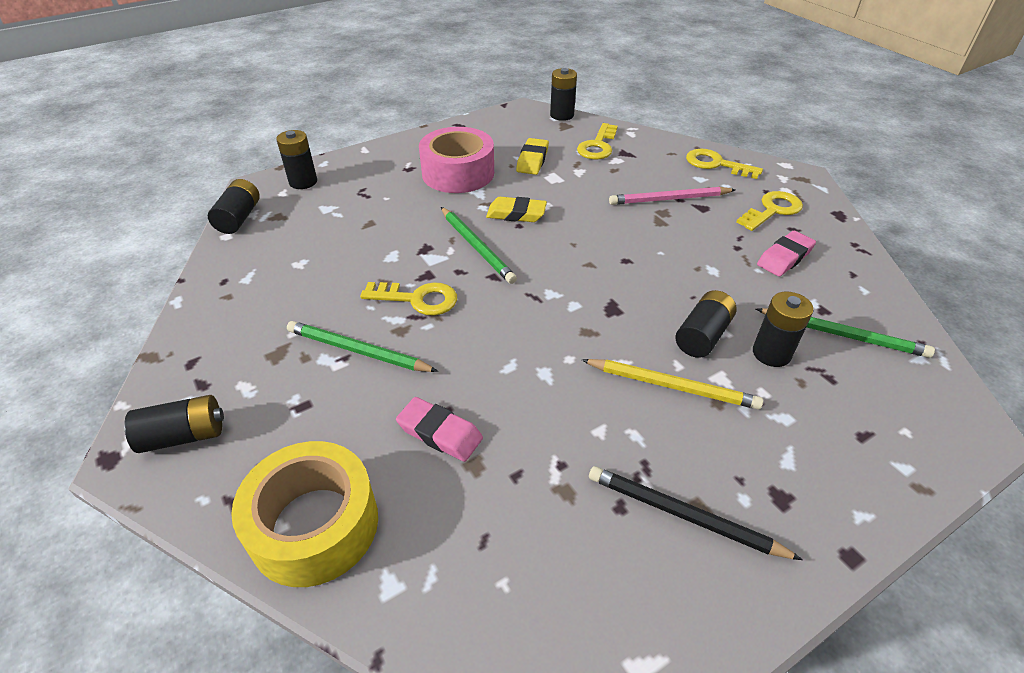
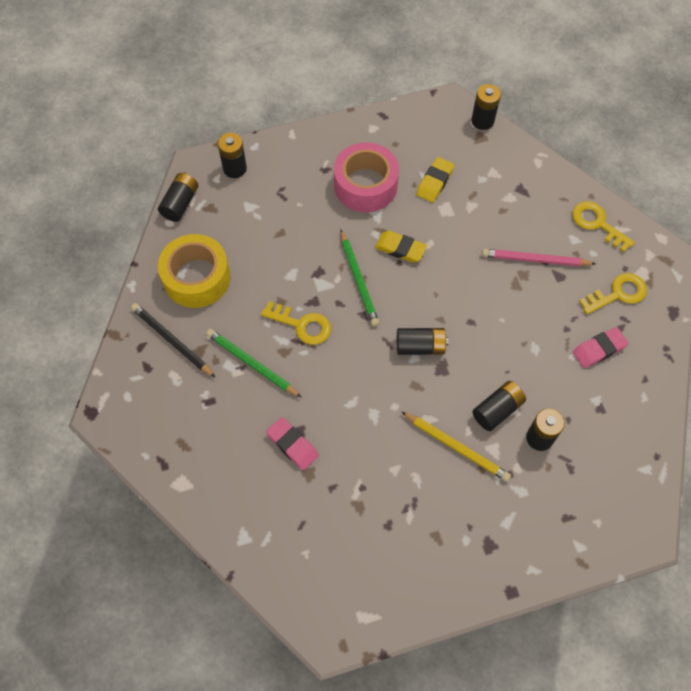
camera: 15 degrees right, 20 degrees up
black battery [124,395,224,453] -> black battery moved to [397,328,449,355]
yellow tape [231,441,378,587] -> yellow tape moved to [158,234,231,308]
yellow key [577,123,618,160] -> none
black pencil [589,466,803,560] -> black pencil moved to [131,303,216,378]
green pencil [756,308,935,358] -> none

